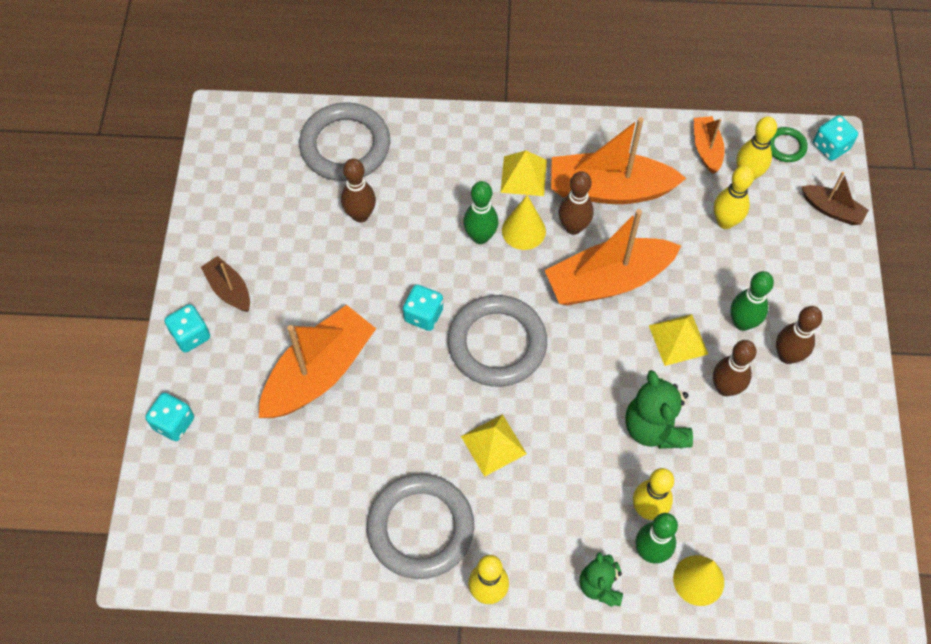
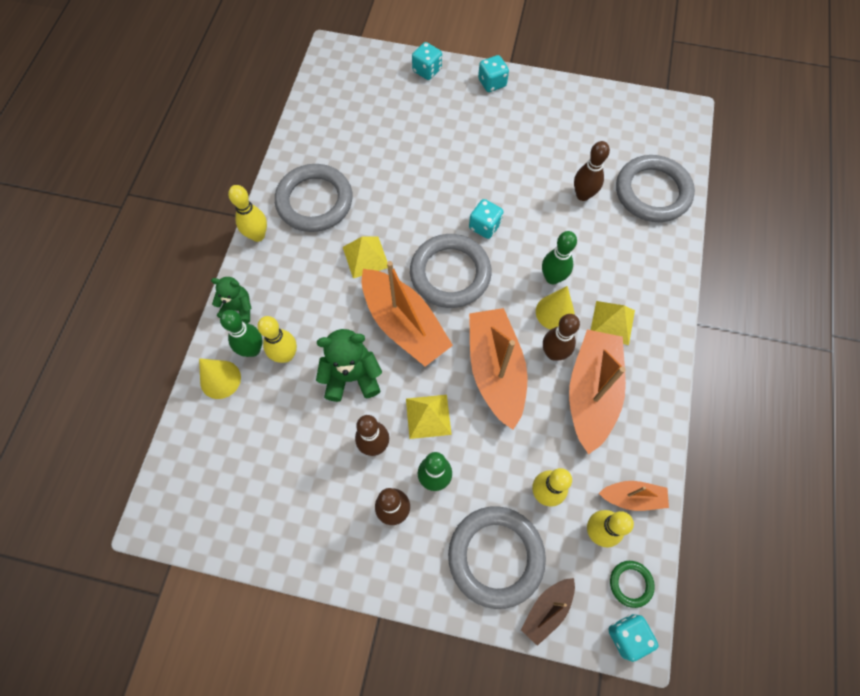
camera: 100 degrees right, 5 degrees up
brown boat [201,256,250,312] -> none
orange boat [259,305,376,418] -> orange boat moved to [362,261,453,367]
none -> grey ring [448,506,546,609]

